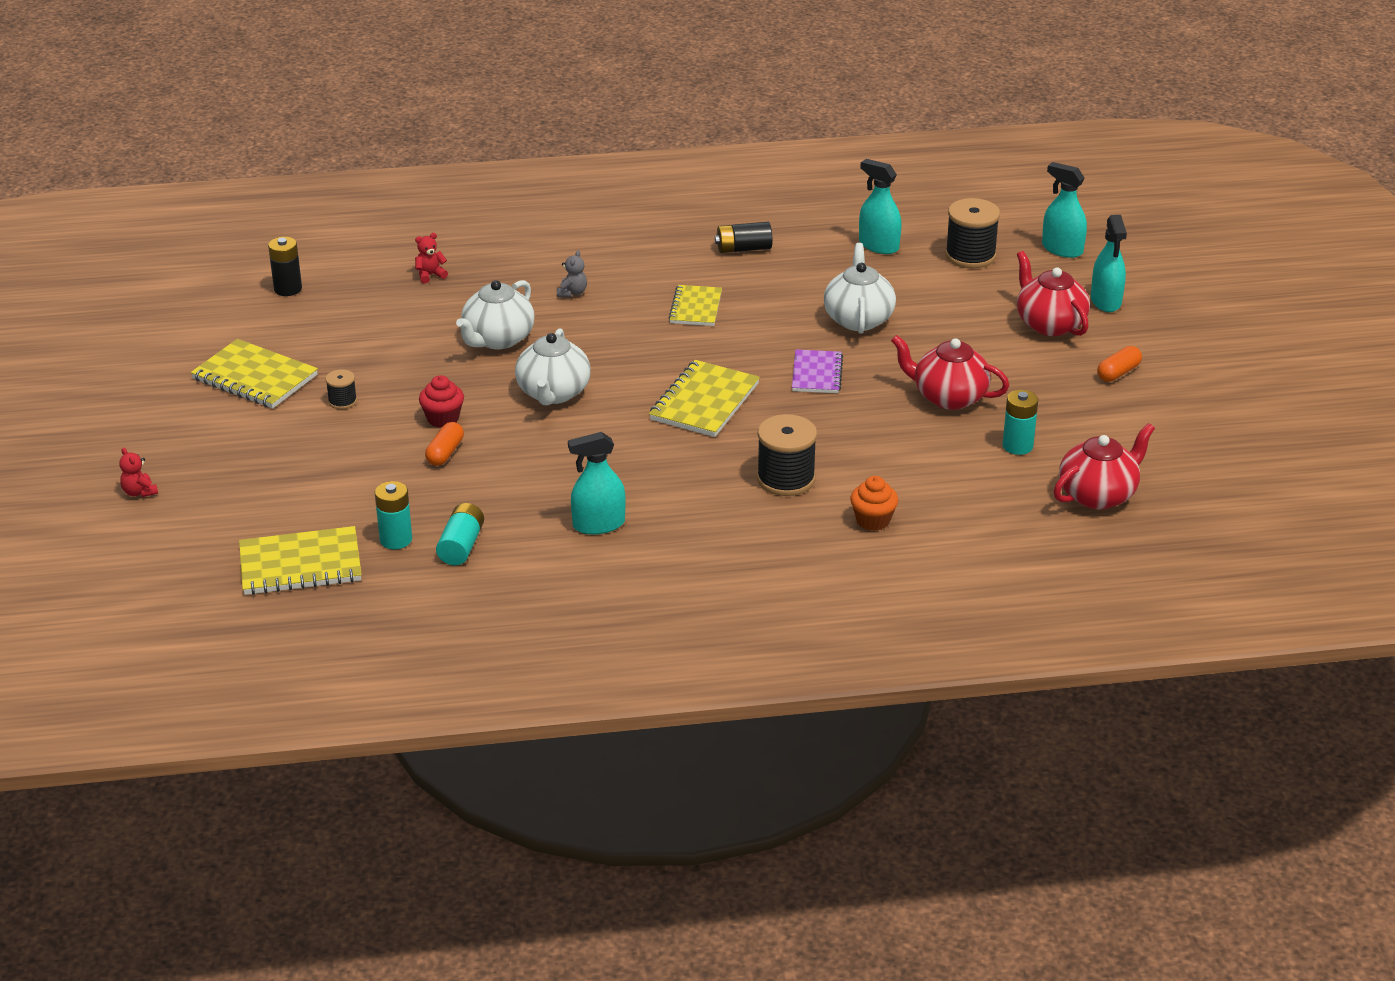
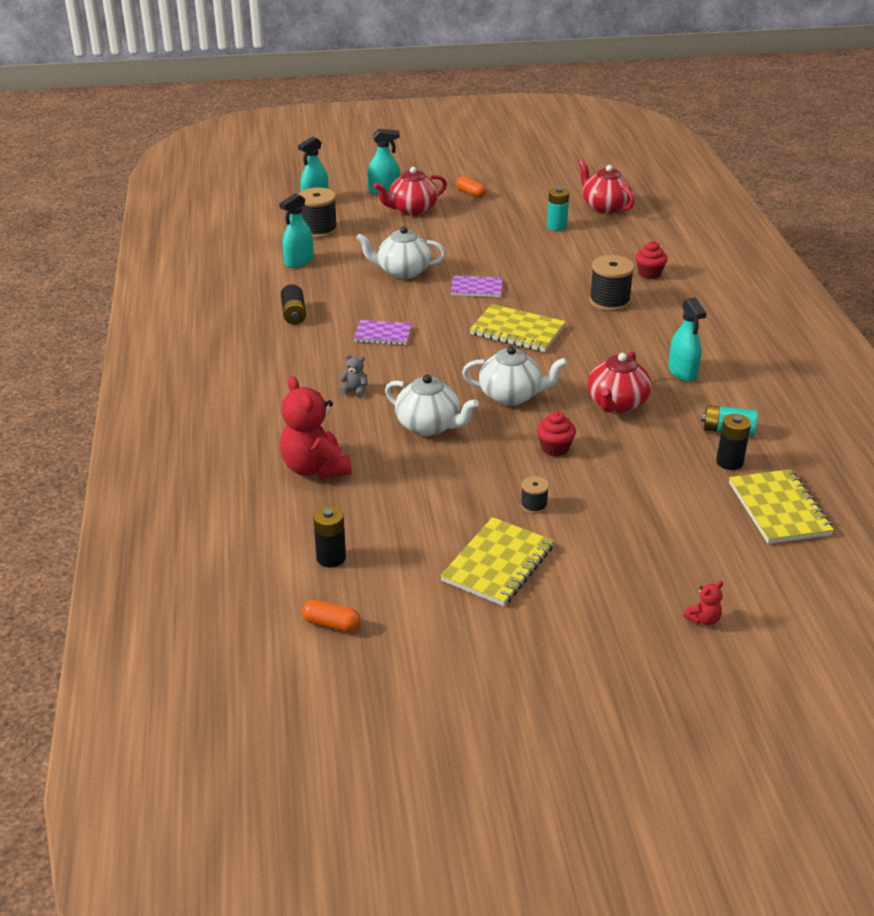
camera: 90 degrees left, 0 degrees up
turquoise battery [375,481,412,549] -> black battery [716,414,751,470]
red teddy bear [415,233,448,284] -> red teddy bear [280,376,352,479], size x2.32
orange capsule [425,422,464,466] -> orange capsule moved to [302,600,361,632]
yellow notebook [669,285,722,326] -> purple notebook [354,320,412,345]
orange cupcake [850,476,898,531] -> red cupcake [636,241,668,279]
red teapot [891,335,1009,410] -> red teapot moved to [588,351,652,413]

